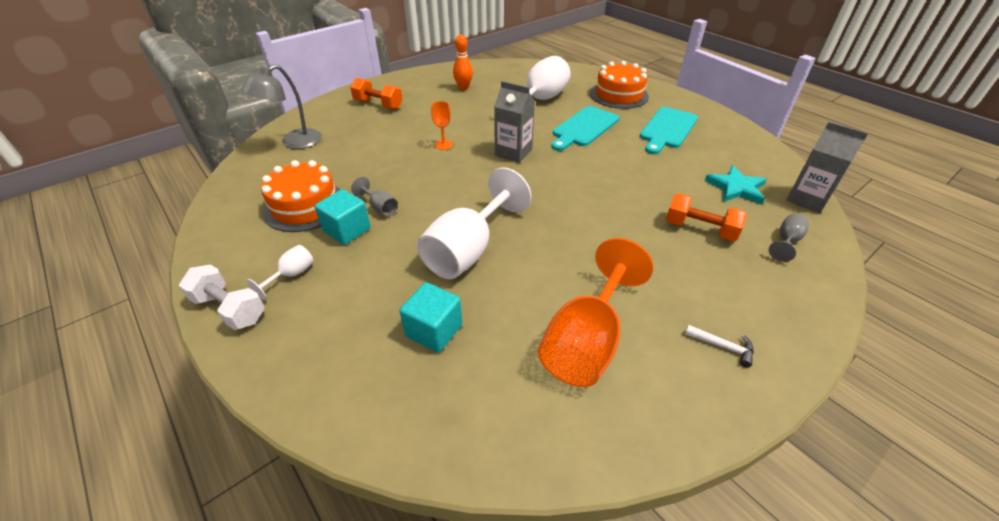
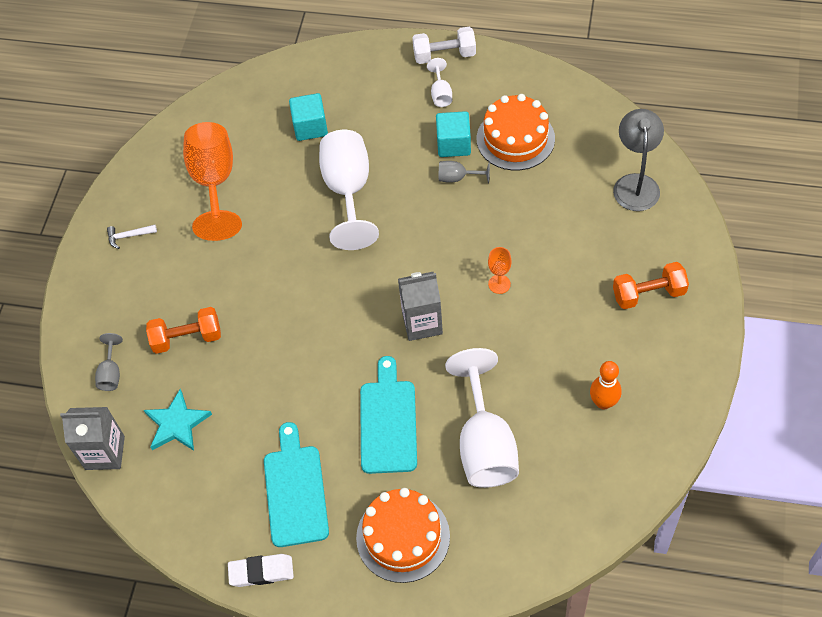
camera: 145 degrees right, 15 degrees up
none -> white eraser [228,554,294,587]

